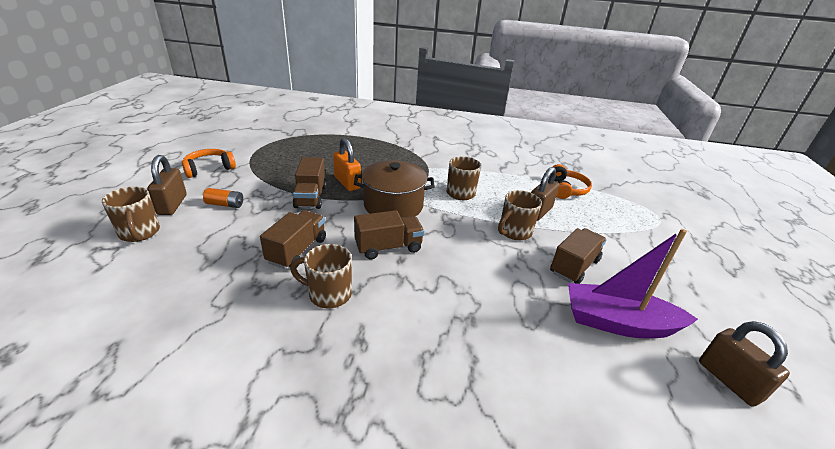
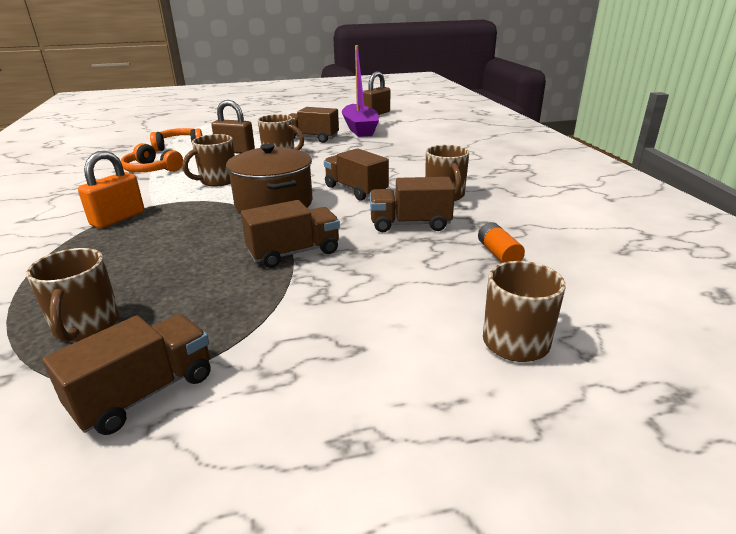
camera: 110 degrees left, 5 degrees down
brown padlock [147,155,187,215] -> none
orange headphones [182,149,236,178] -> orange headphones moved to [121,143,183,172]
orange battery [203,188,243,208] -> orange battery moved to [478,222,525,263]
orange padlock [333,138,361,191] -> orange padlock moved to [78,151,144,229]
none -> brown mug [26,248,120,342]
none -> brown truck [42,314,211,435]

